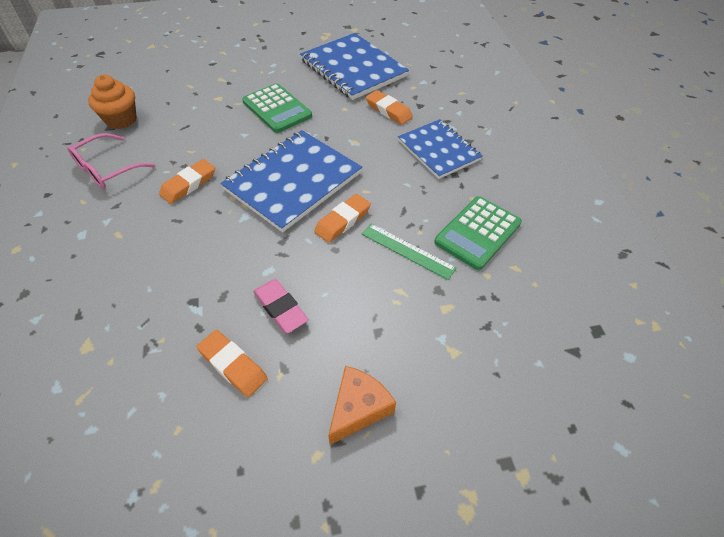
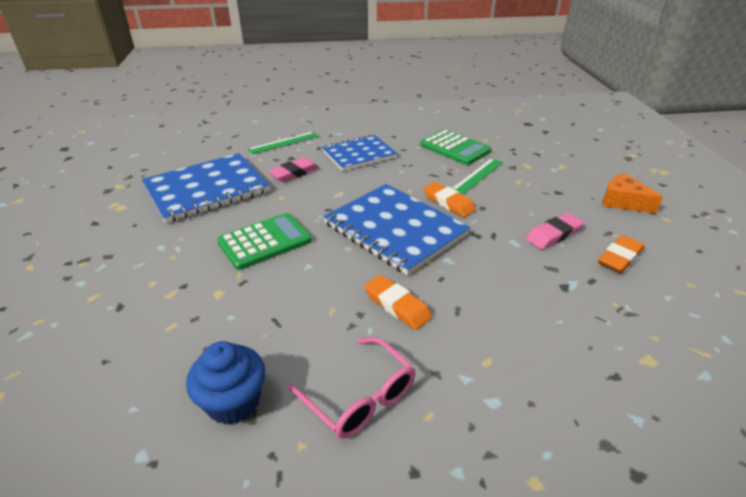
camera: 85 degrees left, 15 degrees down
orange cupcake [88,75,137,129] -> blue cupcake [186,341,265,425]
orange eraser [366,90,413,125] -> pink eraser [268,157,319,182]
none -> green ruler [248,132,319,154]

